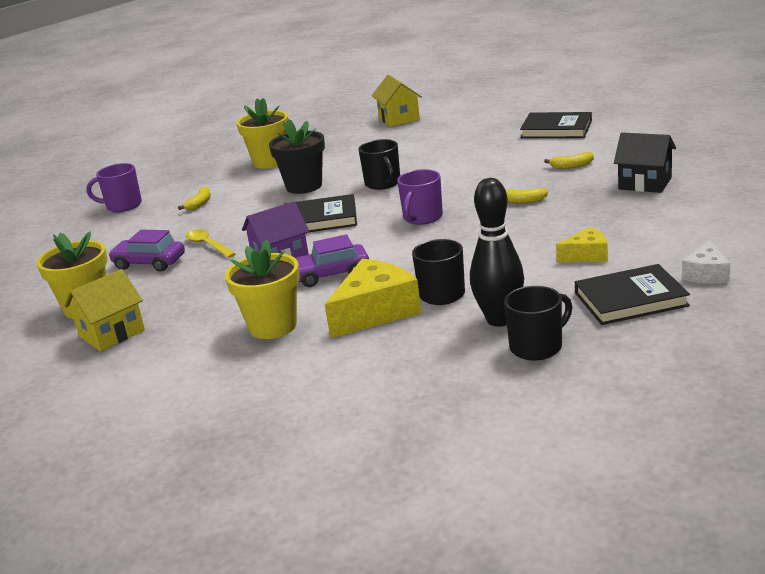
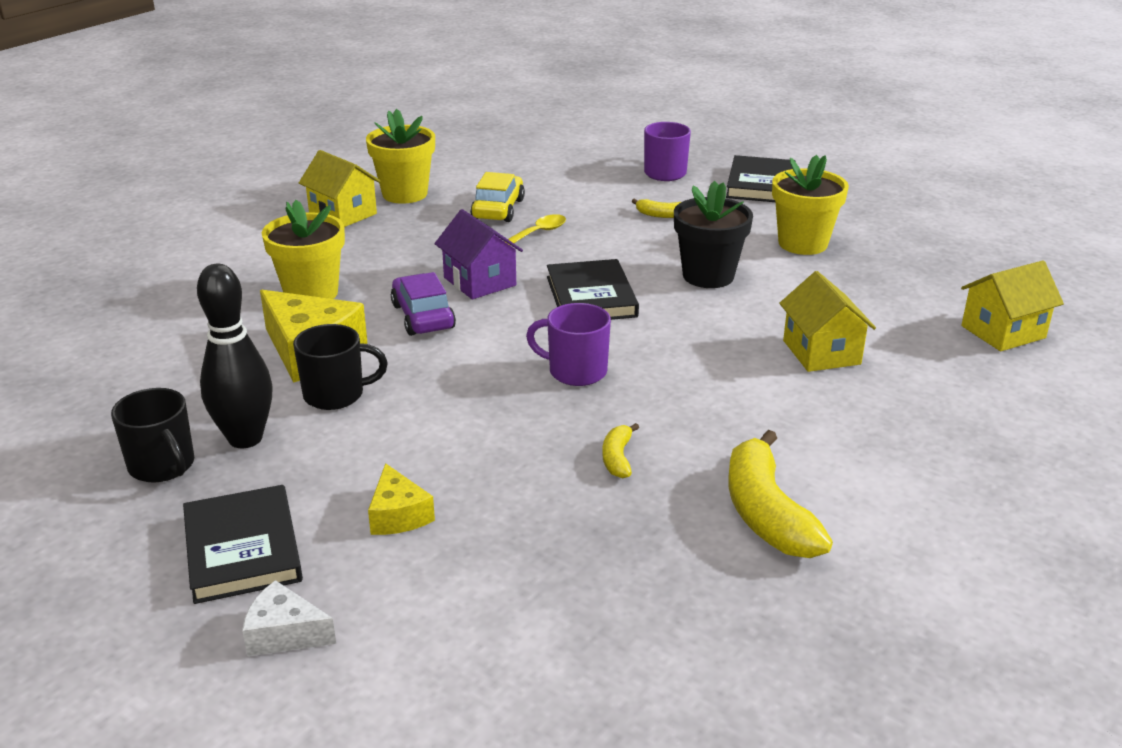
camera: 80 degrees right, 5 degrees up
purple car [108,230,185,272] -> yellow car [470,172,525,222]
black mug [359,139,400,190] -> none
black book [520,112,592,138] -> black book moved to [726,155,796,202]
yellow banana [544,152,594,169] -> yellow banana [729,430,833,558], size x2.07
black house [614,132,676,193] -> none
none -> yellow house [779,271,876,372]

